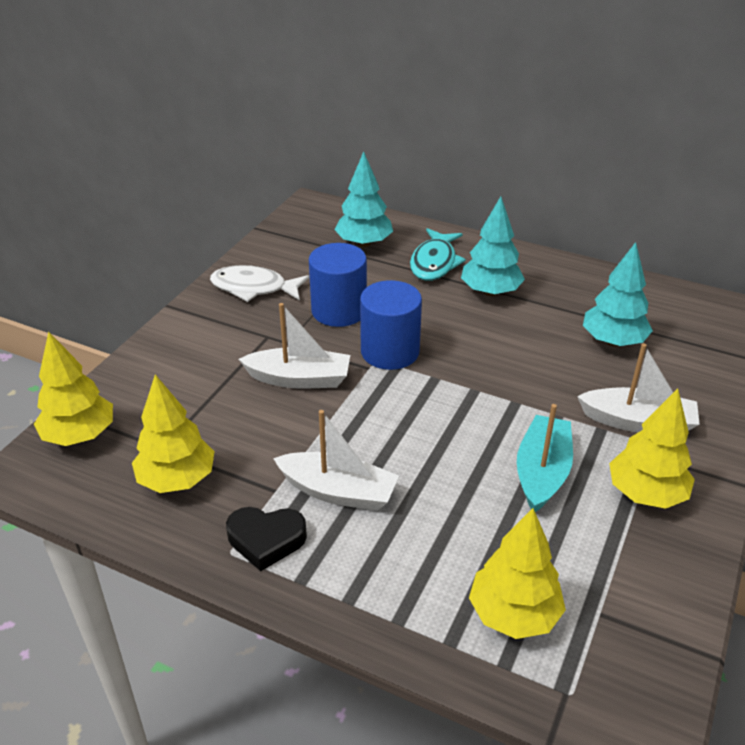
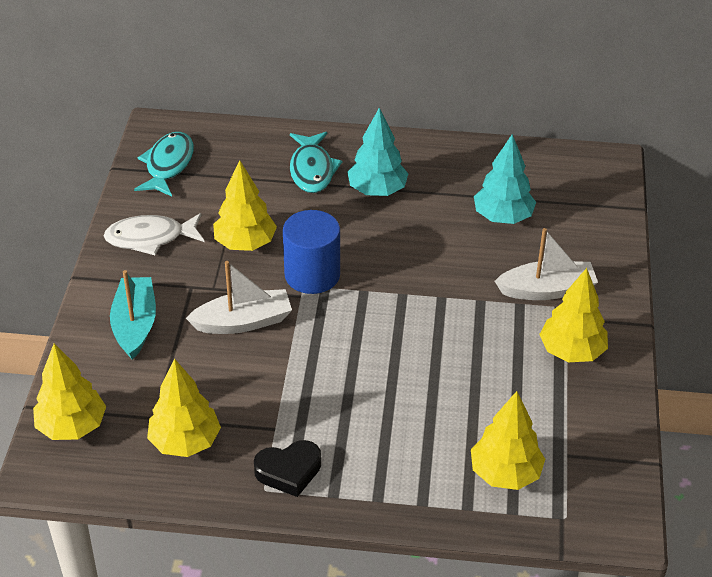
camera: 20 degrees left, 5 degrees up
white boat [273,410,399,511] -> none
blue cylinder [309,243,367,327] -> yellow tree [213,160,277,251]
turquoise tree [334,151,393,247] -> none
turquoise boat [517,404,573,512] -> turquoise boat moved to [110,270,156,360]
none -> turquoise fish [134,132,194,197]

